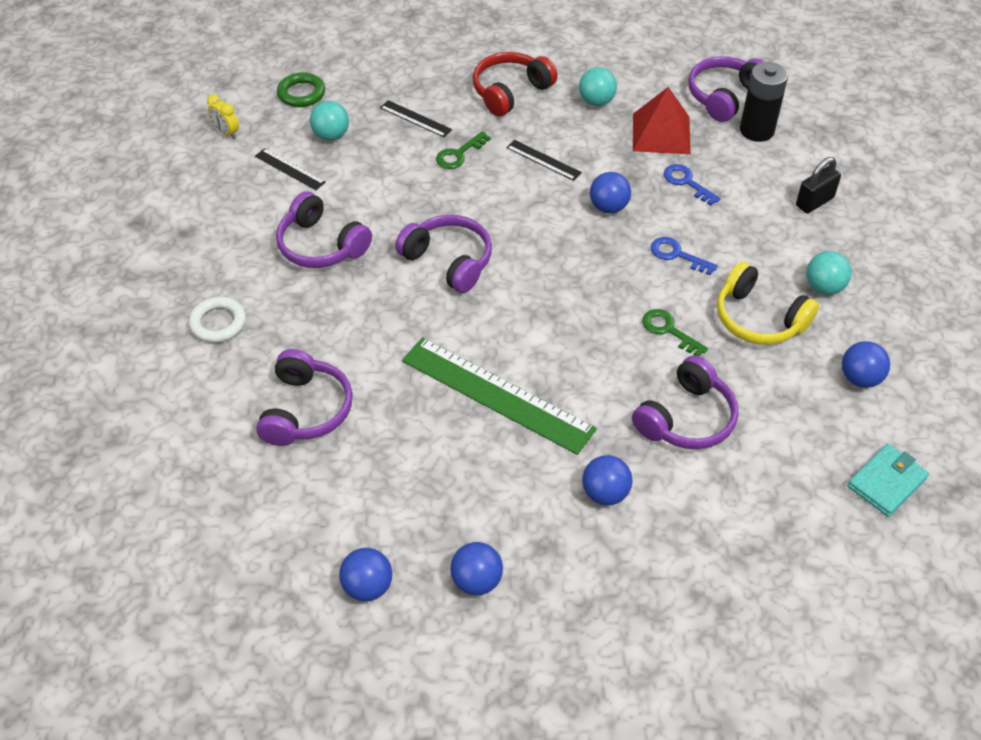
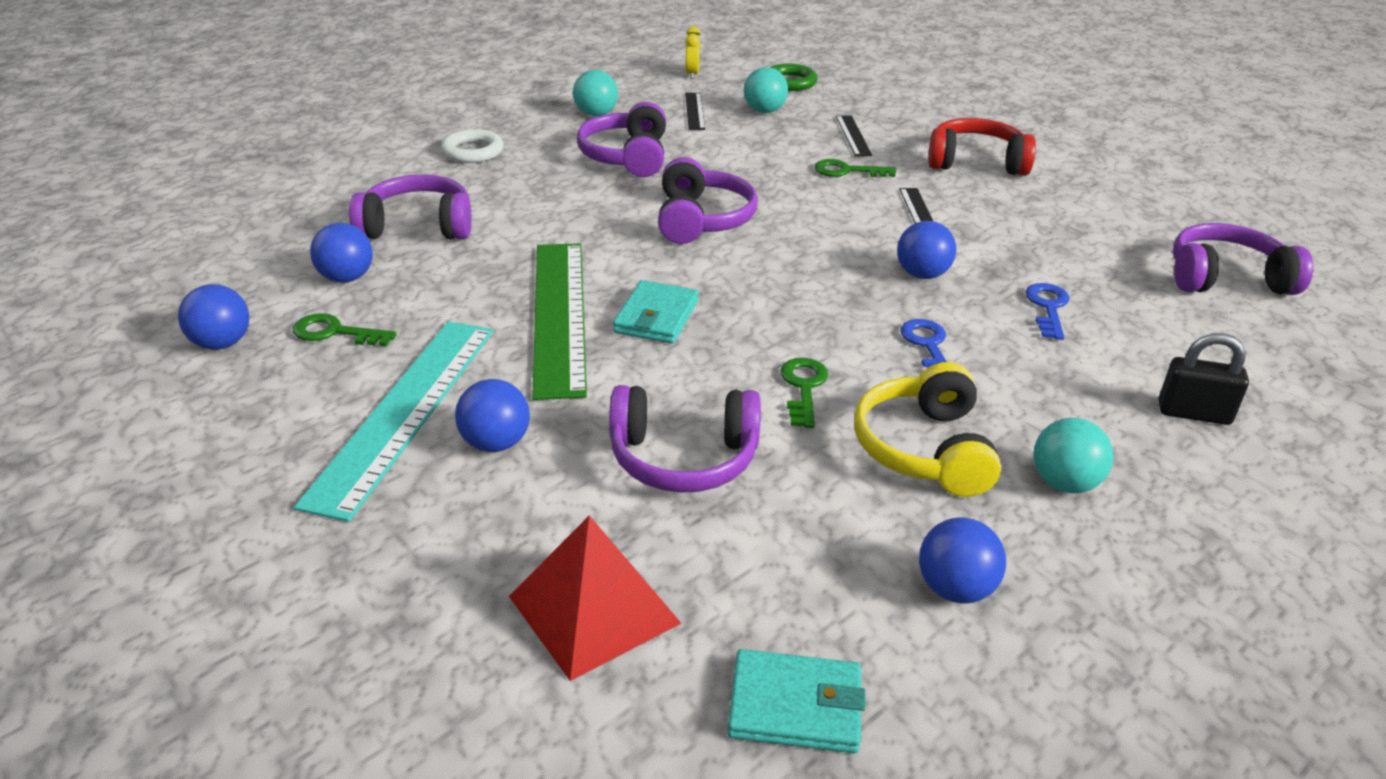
camera: 50 degrees right, 15 degrees down
purple headphones [256,349,353,446] -> purple headphones turned 150 degrees counterclockwise [349,174,472,240]
blue ball [450,542,503,595] -> blue ball moved to [310,223,373,283]
turquoise ball [579,67,617,106] -> turquoise ball moved to [573,70,618,116]
red pyramid [633,87,691,154] -> red pyramid moved to [509,515,682,681]
black battery [740,62,788,142] -> none
none -> green key [293,313,397,346]
none -> turquoise ruler [294,321,493,522]
none -> turquoise wallet [613,280,699,344]

